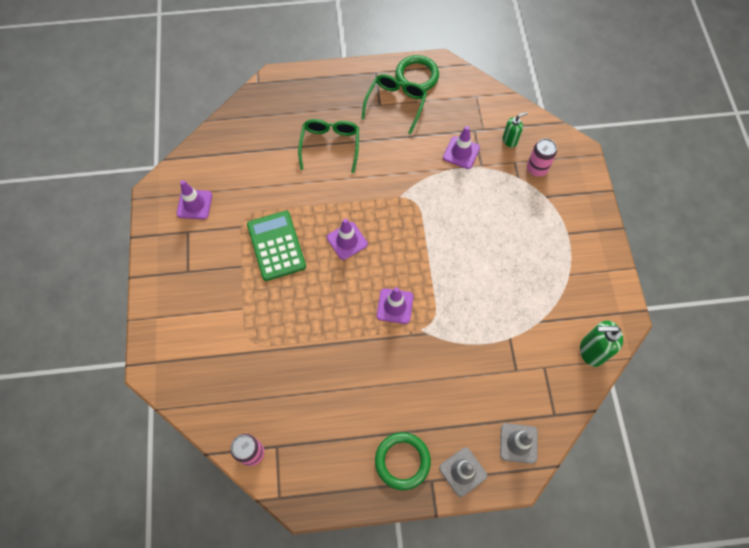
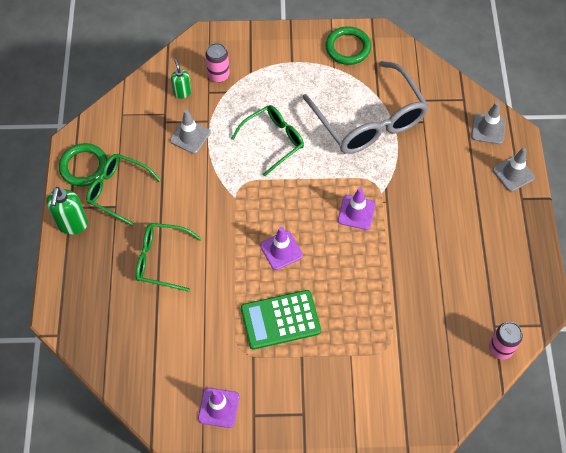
camera: 85 degrees left, 5 degrees down
green ring [375,432,431,490] -> green ring moved to [325,26,371,65]
purple traffic cone [443,126,480,169] -> grey traffic cone [170,109,211,154]
green soap dispenser [580,320,623,367] -> green soap dispenser moved to [46,187,88,234]
none -> green glasses [231,105,304,176]
none -> grey glasses [302,61,429,154]

